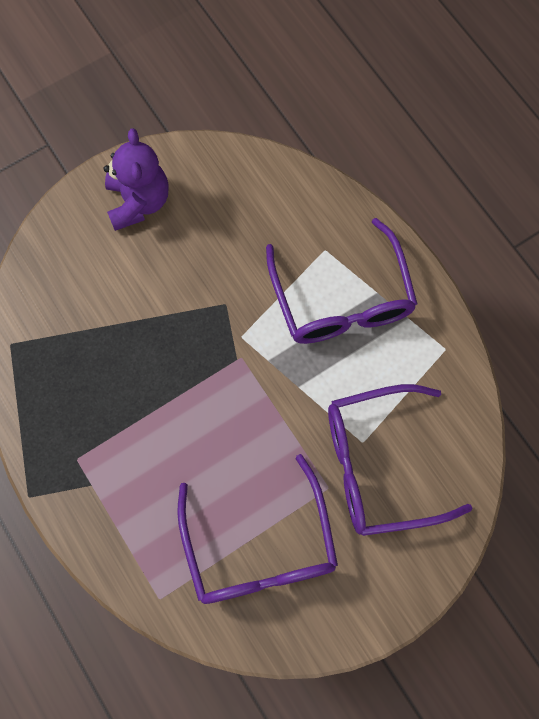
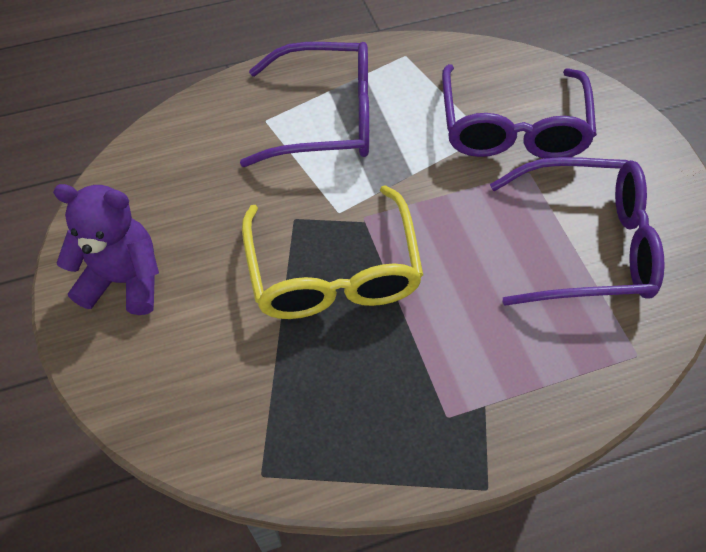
camera: 75 degrees left, 15 degrees down
none -> yellow glasses [242,185,423,319]

